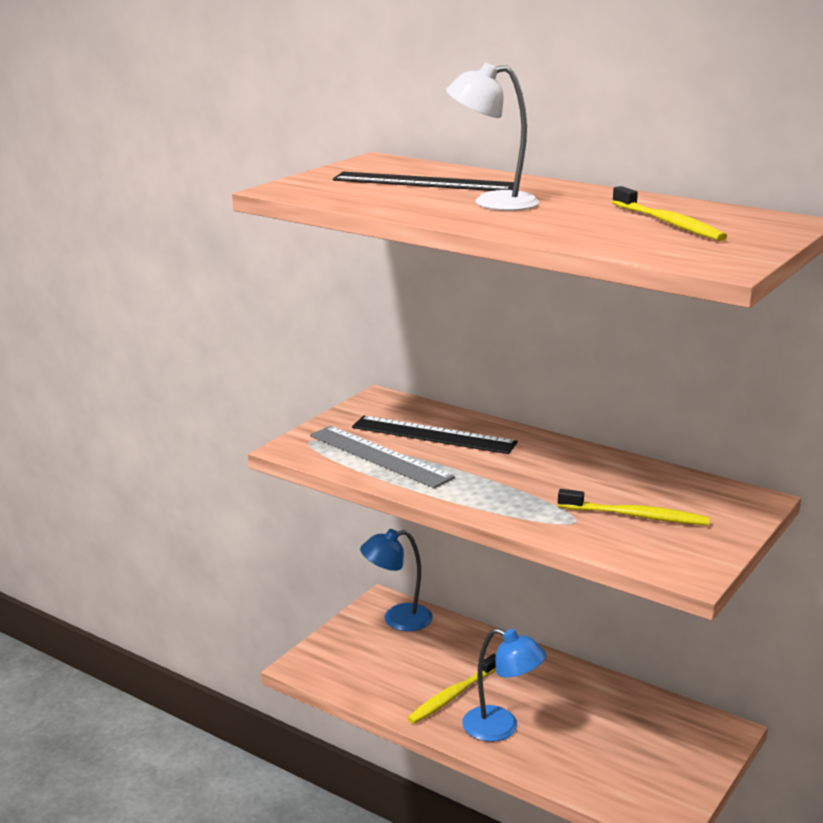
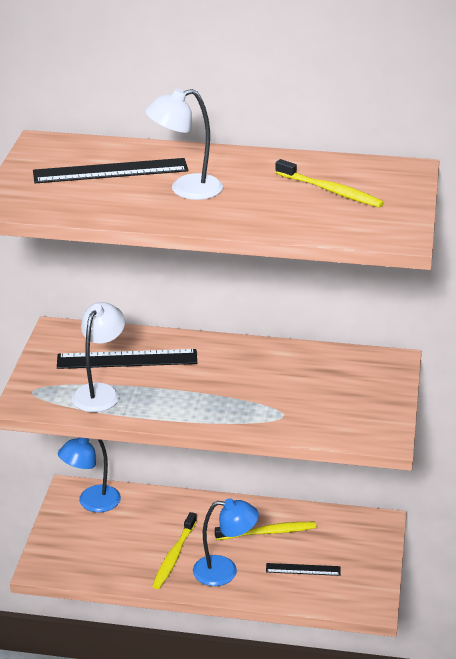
camera: 25 degrees left, 10 degrees up
grey ruler [310,426,455,488] -> white lamp [71,302,125,412]
yellow toothbrush [558,489,710,525] -> yellow toothbrush moved to [215,522,316,540]
none -> black ruler [266,563,340,576]

